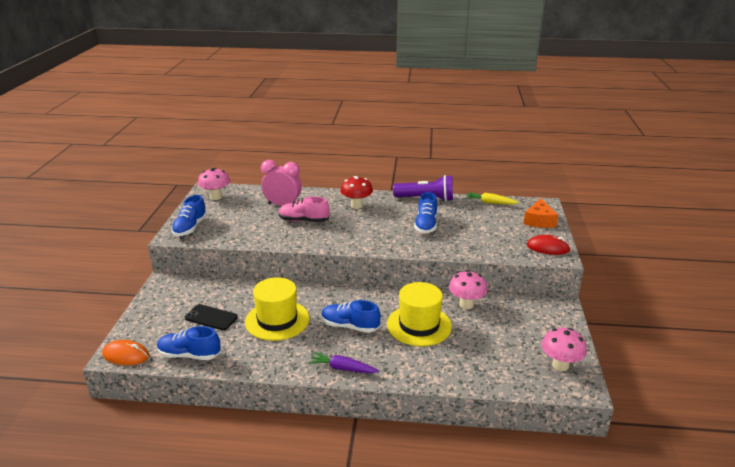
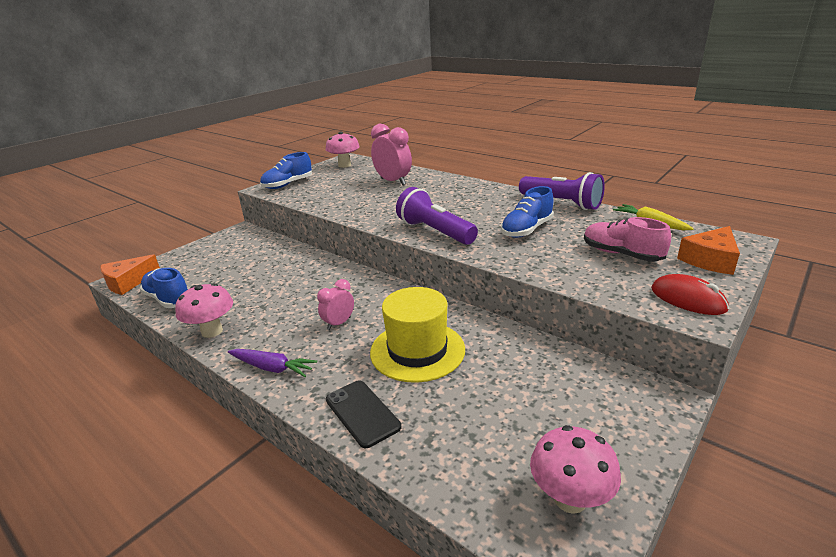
camera: 35 degrees right, 0 degrees up
orange mouse [102,340,149,365] -> orange cheese [100,254,160,295]
black phone [185,304,238,330] -> black phone moved to [326,380,401,448]
yellow hat [245,277,309,341] -> none
pink shoe [279,196,330,222] -> pink shoe moved to [584,217,671,261]
purple carrot [308,352,379,373] -> purple carrot turned 150 degrees clockwise [228,349,317,377]
blue shoe [321,300,381,333] -> pink clock [317,279,354,330]
red mushroom [340,176,373,209] -> none
pink mushroom [449,270,488,309] -> pink mushroom moved to [175,283,233,338]
none -> purple flashlight [396,187,478,245]

